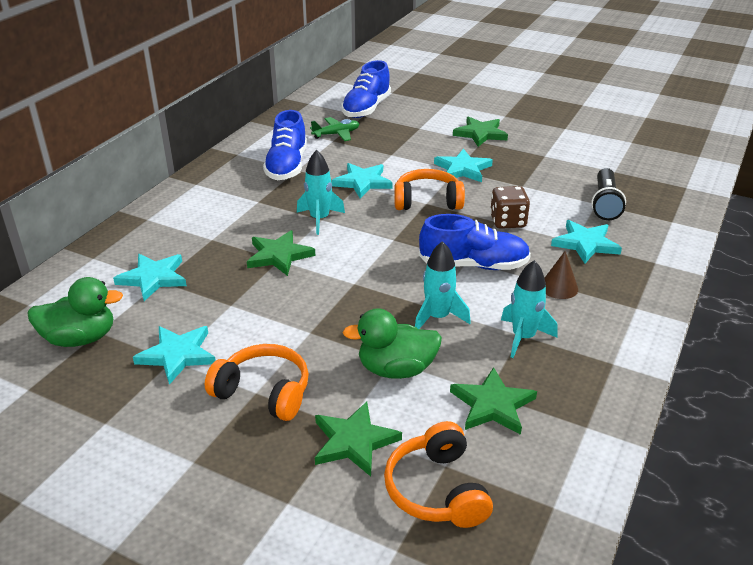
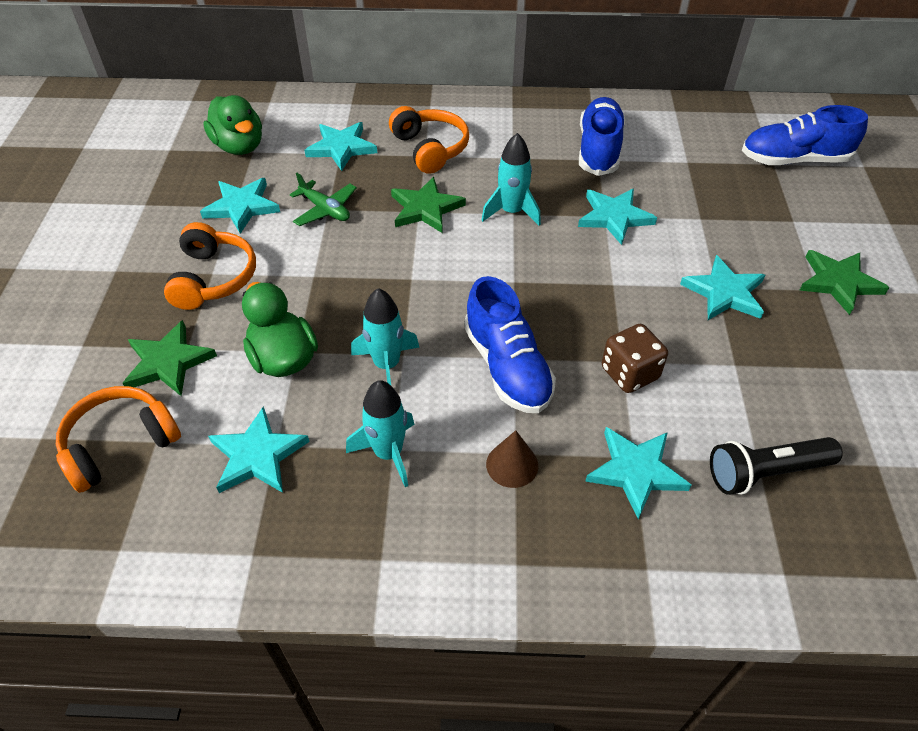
camera: 65 degrees right, 15 degrees up
blue shoe [263,110,307,180] -> blue shoe turned 120 degrees clockwise [579,97,625,176]
green plane [310,117,359,141] -> green plane moved to [290,173,357,226]
orange headphones [394,169,465,210] -> orange headphones moved to [389,106,469,174]
green star [450,367,537,435] -> turquoise star [208,406,310,493]

